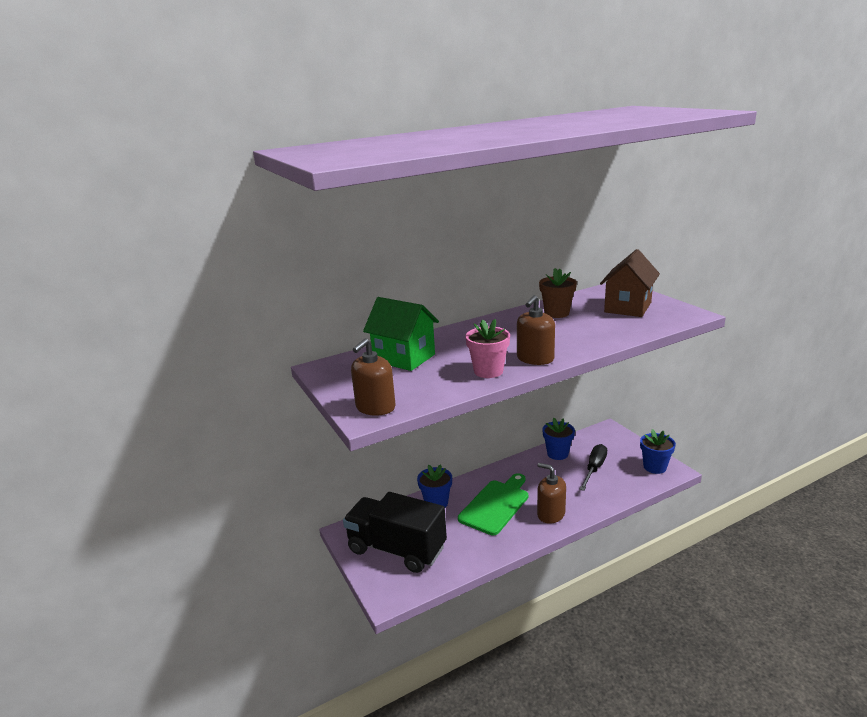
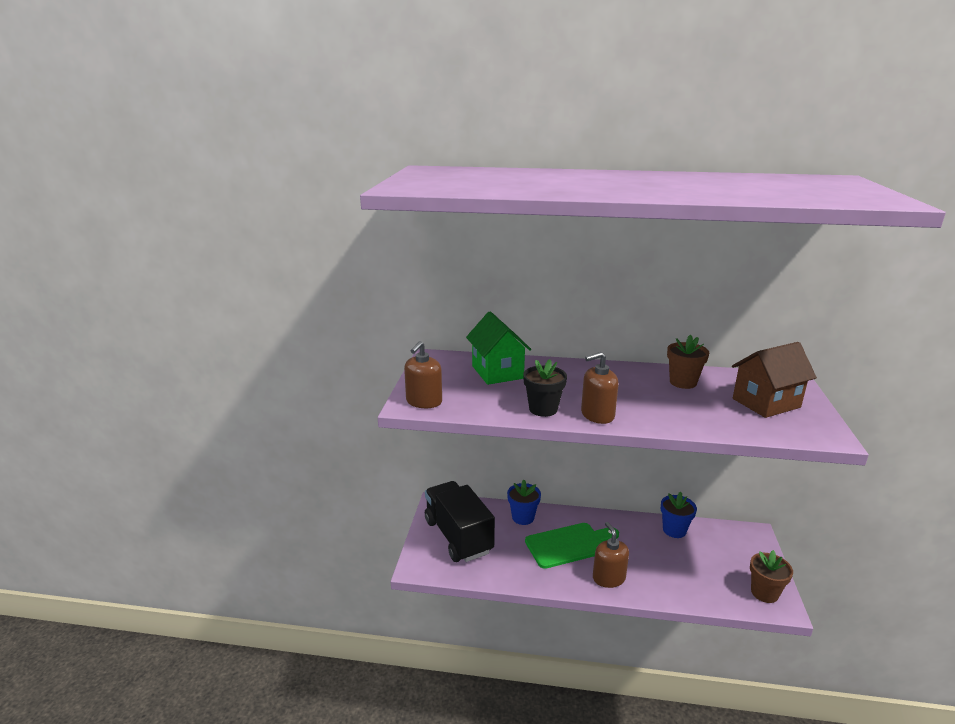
camera: 35 degrees right, 0 degrees up
brown soap dispenser [351,338,395,416] -> brown soap dispenser turned 45 degrees counterclockwise [404,341,442,408]
pink flower pot [465,319,510,378] -> black flower pot [523,359,567,417]
black screwdriver [579,444,607,491] -> none
blue flower pot [640,429,676,474] -> brown flower pot [750,550,793,603]

